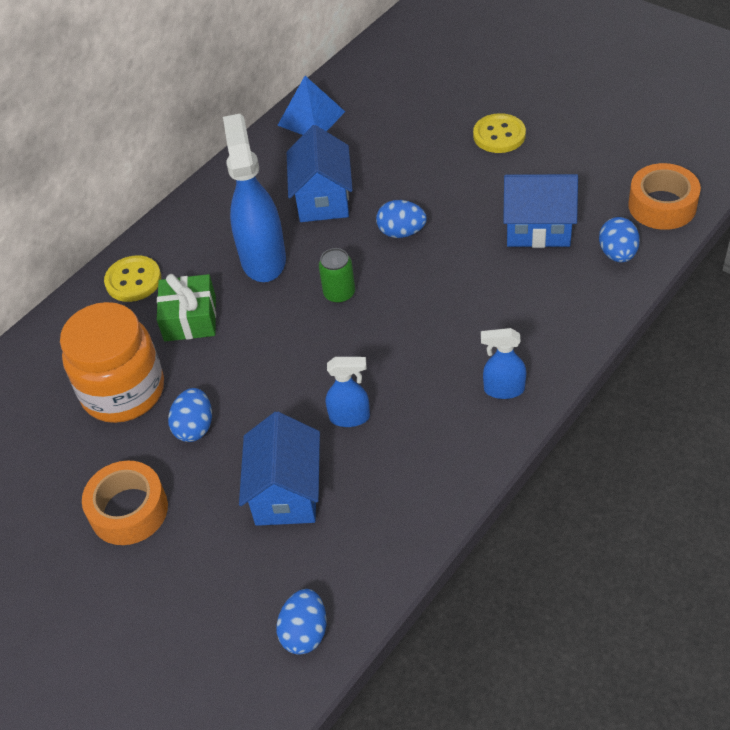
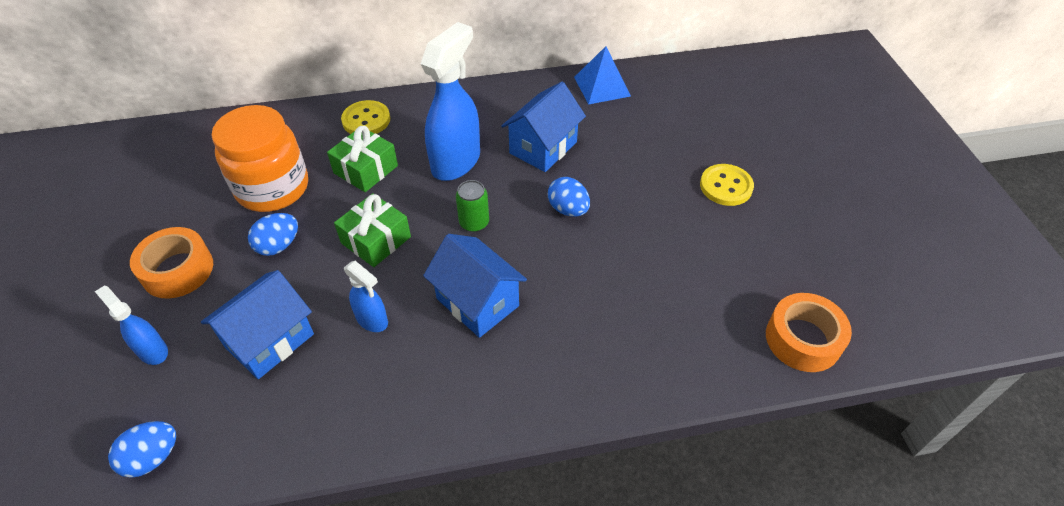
camera: 35 degrees right, 0 degrees up
blue spray bottle [481,328,526,399] -> blue spray bottle moved to [95,285,168,365]
blue house [503,174,578,248] -> blue house moved to [423,234,527,338]
blue egg [599,217,640,262] -> none
none -> green gift [334,193,411,267]

